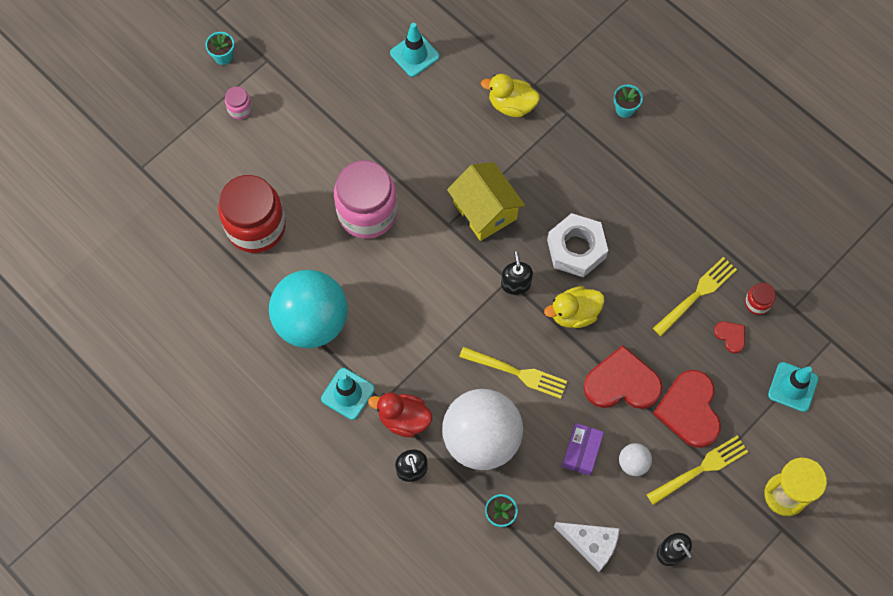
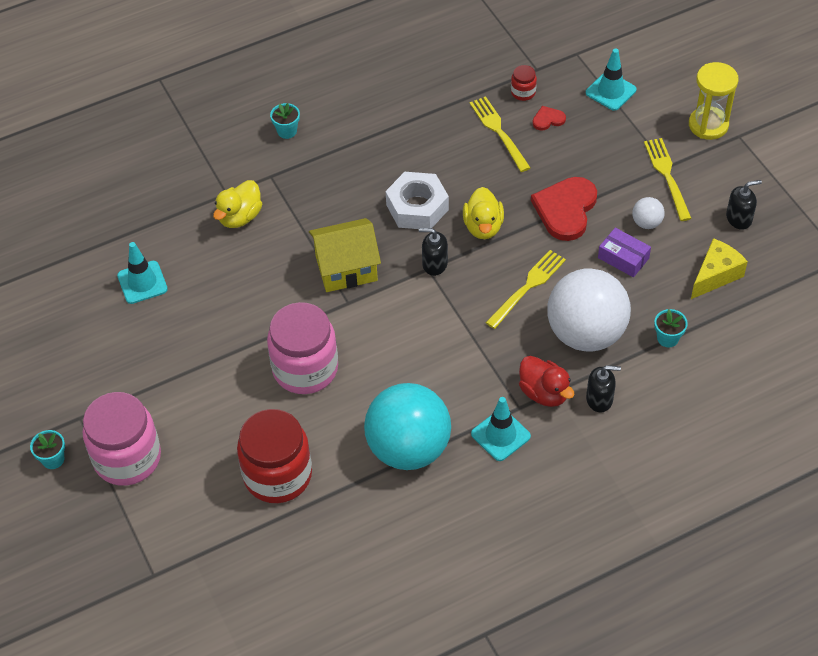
camera: 70 degrees left, 15 degrees down
pink jar [225,86,252,119] -> pink jar [83,392,161,486], size x2.35
red duck [368,392,432,437] -> red duck turned 75 degrees counterclockwise [519,356,575,407]
white cheese [554,522,620,572] -> yellow cheese [691,238,748,299]
red heart [653,370,721,448] -> none

